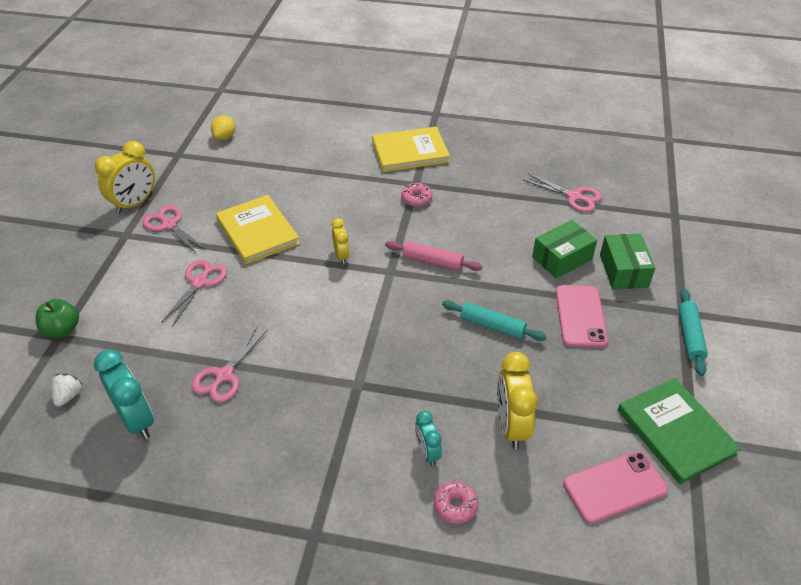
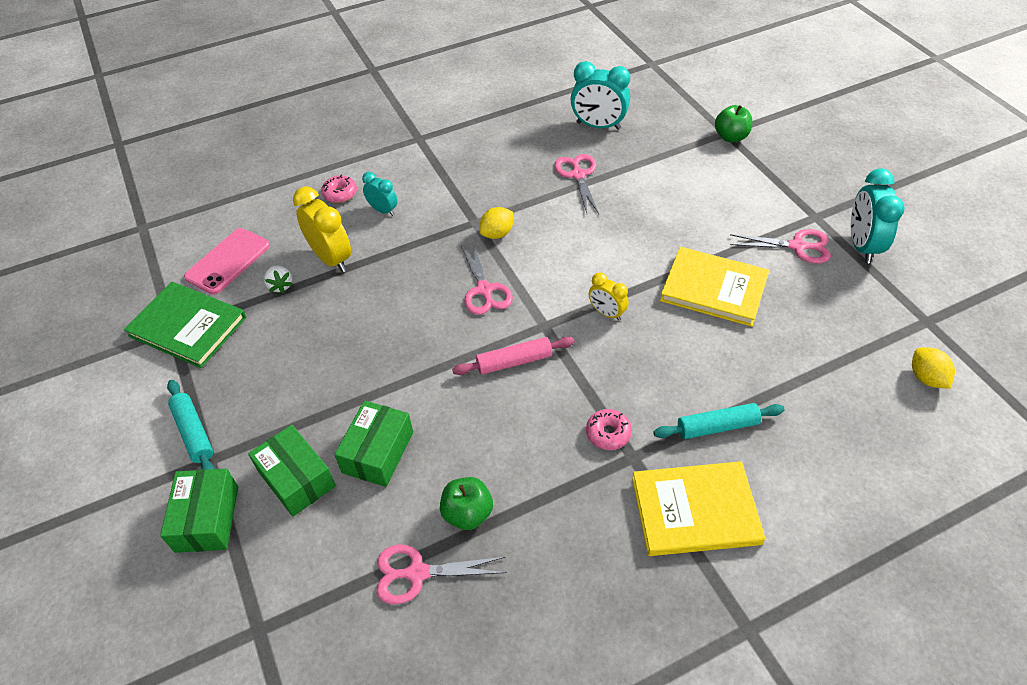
camera: 145 degrees right, 5 degrees up
white strawberry [52,374,83,406] -> white strawberry moved to [264,266,293,293]
yellow clock [95,141,155,214] -> turquoise clock [851,168,905,263]
pink scissors [161,260,227,327] -> pink scissors moved to [461,243,513,315]
yellow book [372,127,450,172] -> yellow book turned 45 degrees clockwise [632,461,765,556]
turquoise rolling pin [442,300,547,341] -> turquoise rolling pin moved to [653,403,785,439]
pink phone [556,285,608,347] -> none
none -> green box [160,469,238,553]
none -> green apple [440,477,493,530]
none -> yellow lemon [479,207,513,239]

